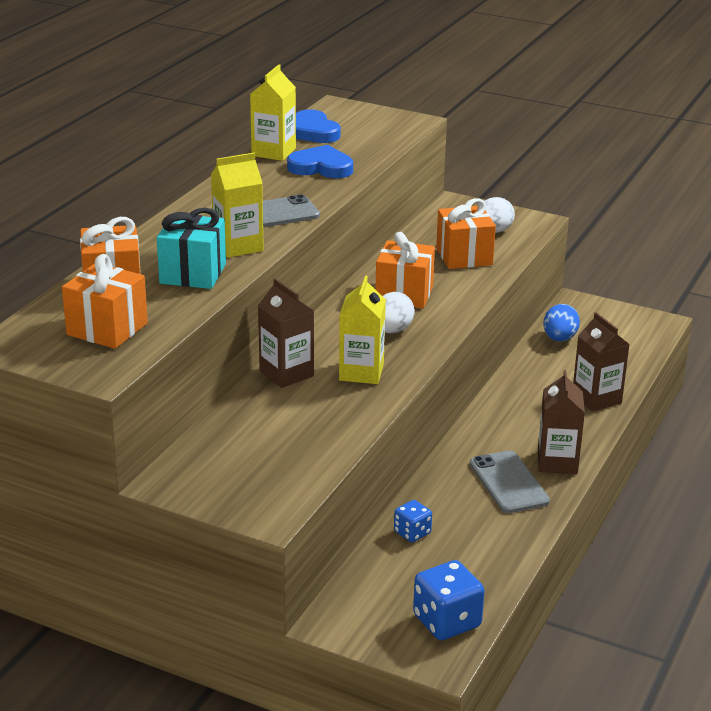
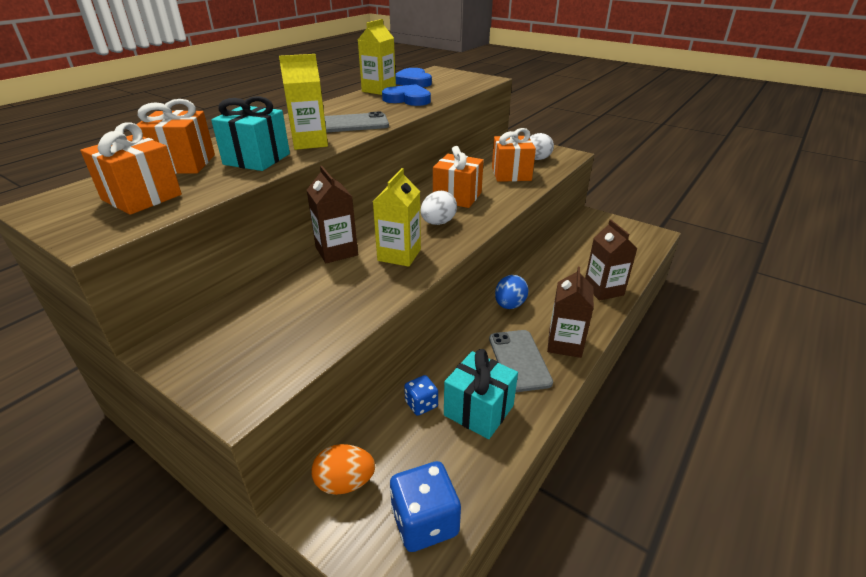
camera: 10 degrees right, 5 degrees up
blue egg [543,304,580,341] -> blue egg moved to [495,275,529,309]
none -> orange egg [311,444,375,495]
none -> turquoise gift [444,349,518,439]

